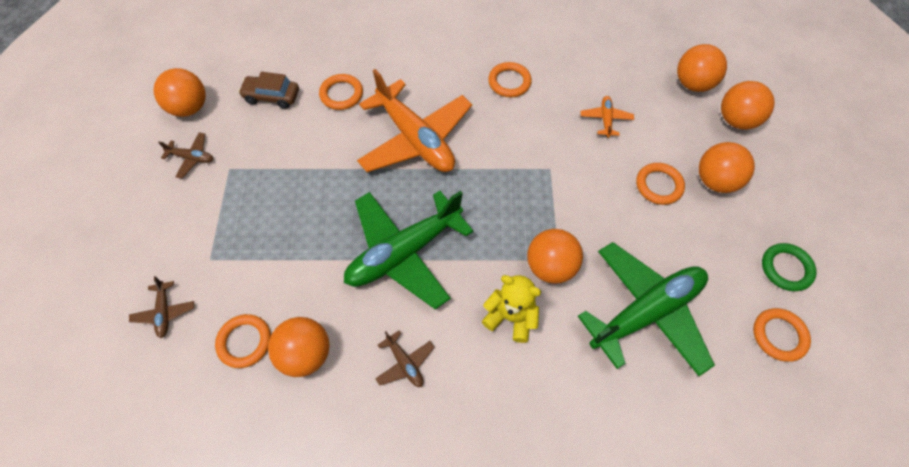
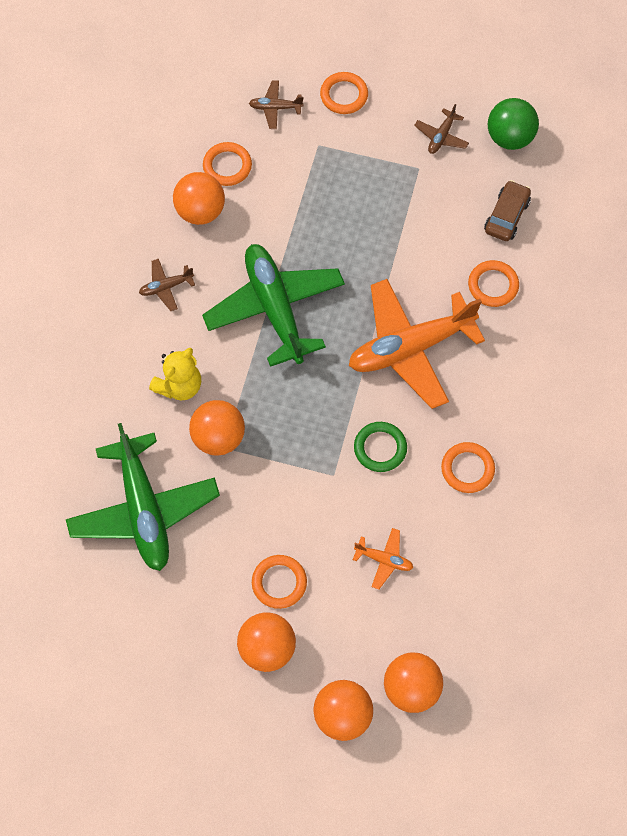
camera: 105 degrees right, 5 degrees up
orange ball [153,68,206,117] -> green ball [488,98,539,150]
orange ring [753,308,811,362] -> orange ring moved to [320,72,368,114]
green ring [762,243,816,291] -> green ring moved to [354,422,407,472]

